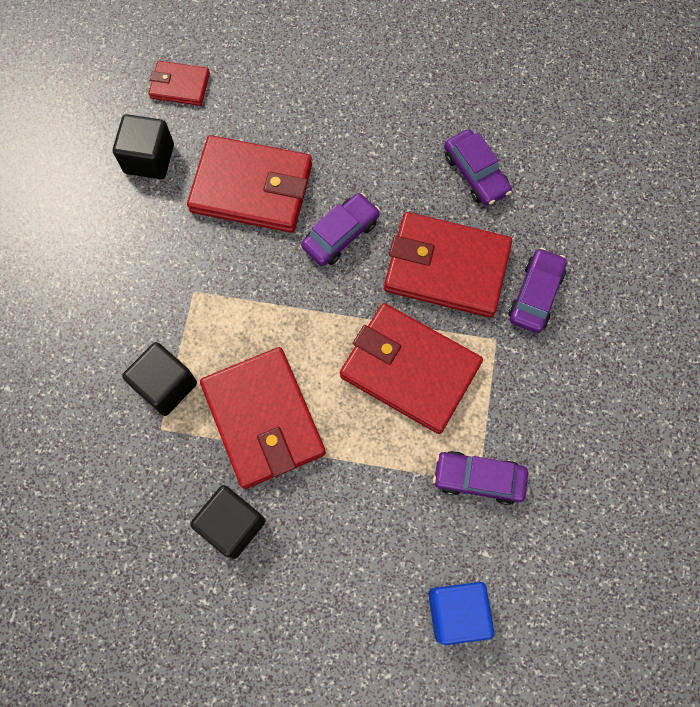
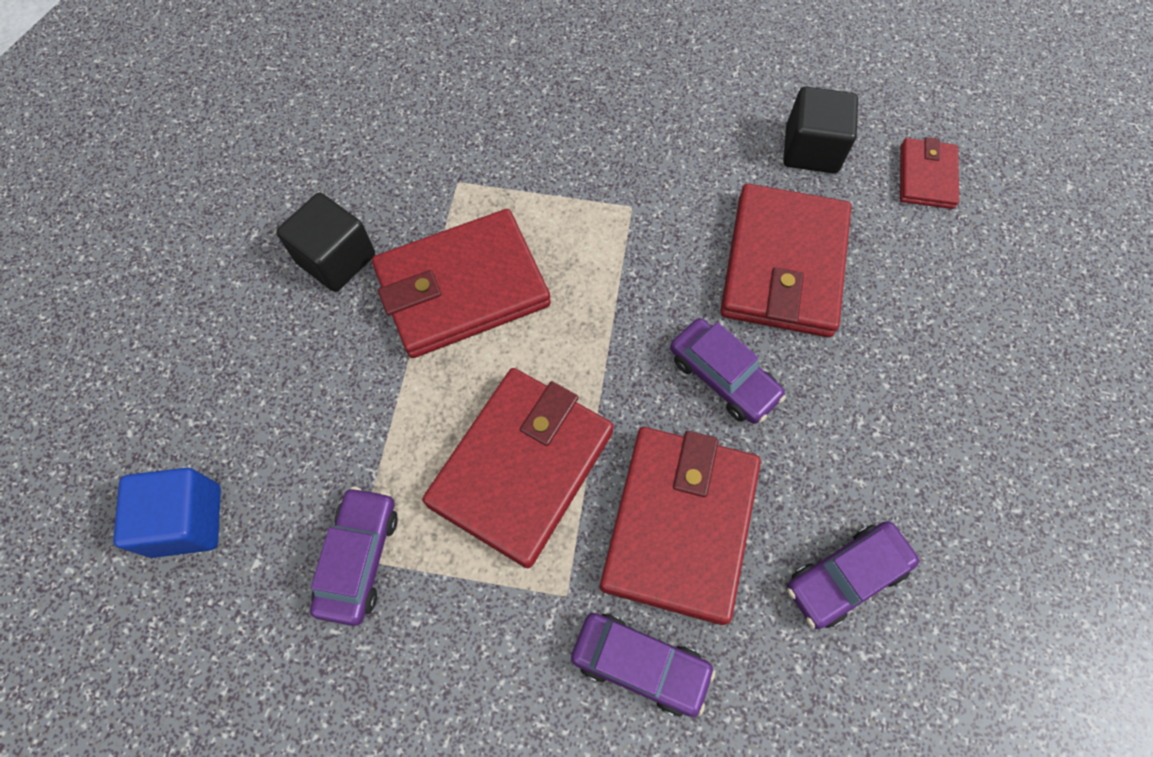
camera: 90 degrees right, 5 degrees down
black cube [122,342,197,416] -> none

